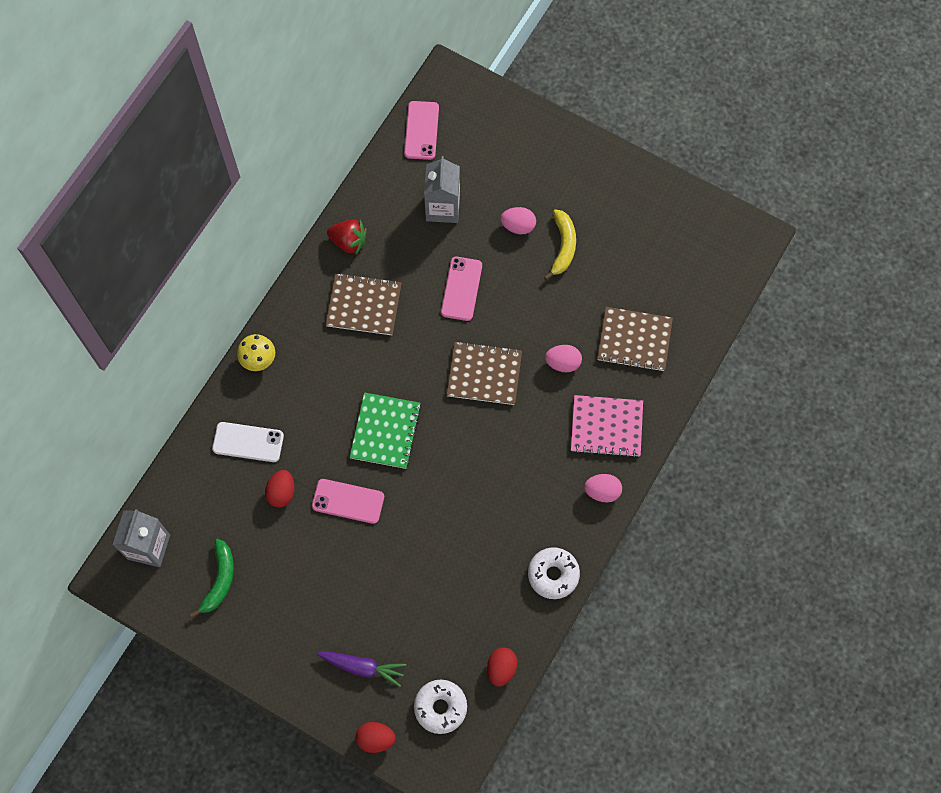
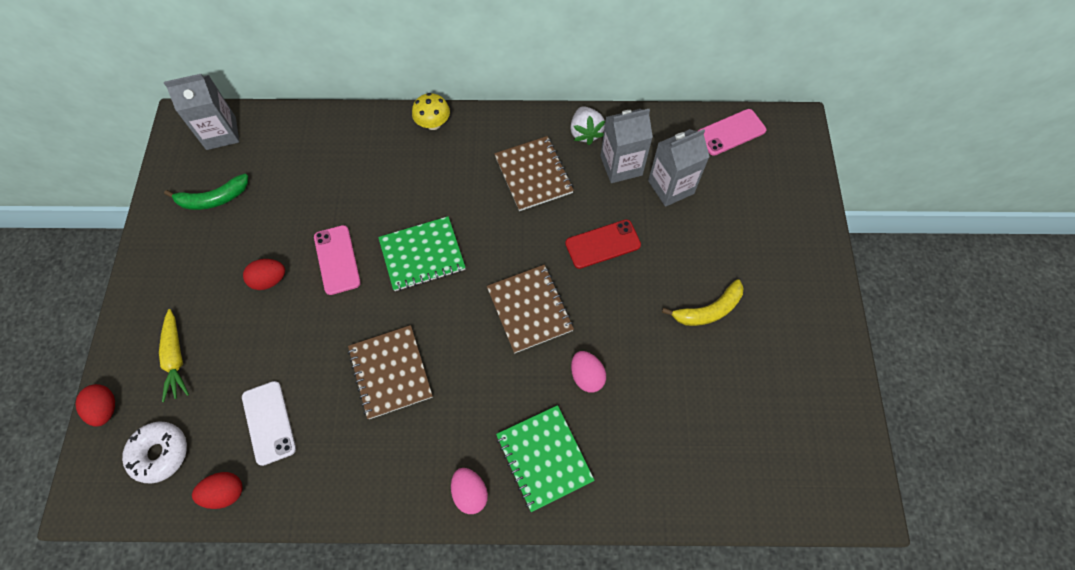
camera: 60 degrees right, 5 degrees down
white phone [212,422,284,462] -> white phone moved to [242,381,296,466]
red egg [265,470,295,508] -> red egg moved to [243,259,285,290]
purple carrot [317,651,406,687] -> yellow carrot [159,309,189,402]
red strawberry [327,219,367,255] -> white strawberry [570,106,605,145]
pink phone [441,257,482,321] -> red phone [565,220,641,269]
pink egg [500,207,536,234] -> none
white donut [528,547,580,599] -> none
pink notebook [571,395,643,458] -> green notebook [496,405,595,512]
brown notebook [597,307,673,372] -> brown notebook moved to [348,325,433,419]
none -> grey carton [600,109,653,183]

